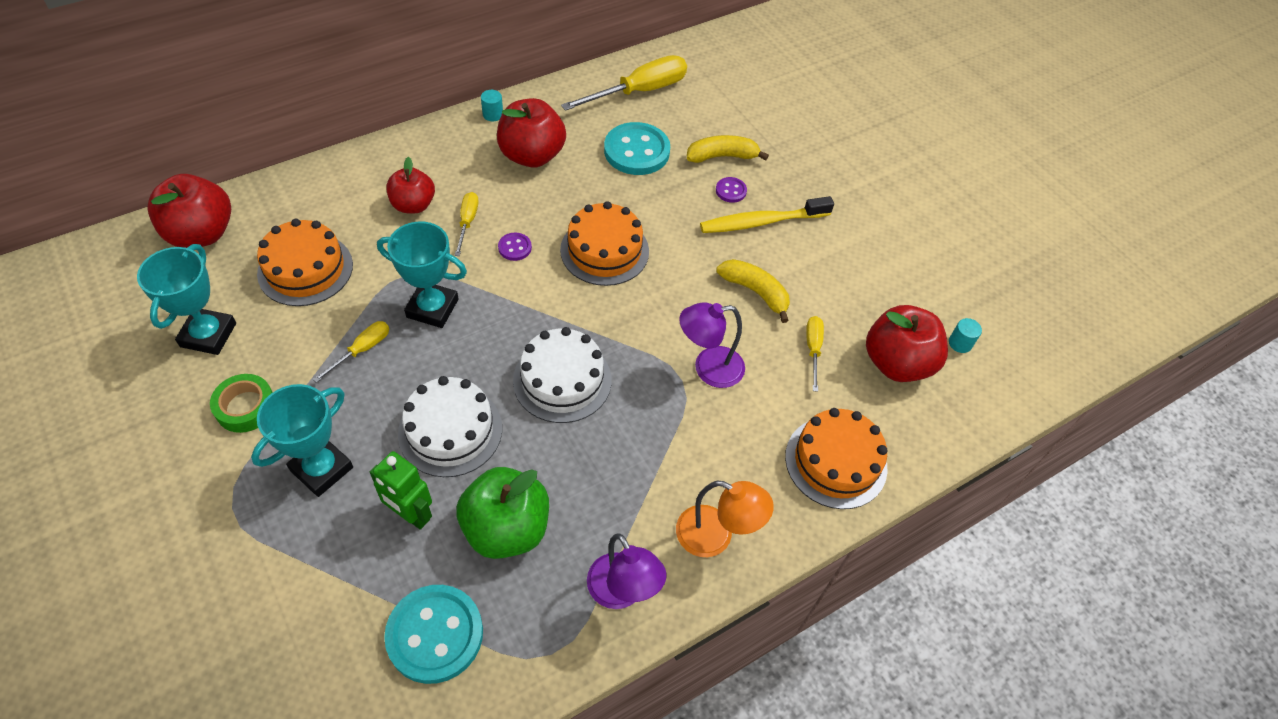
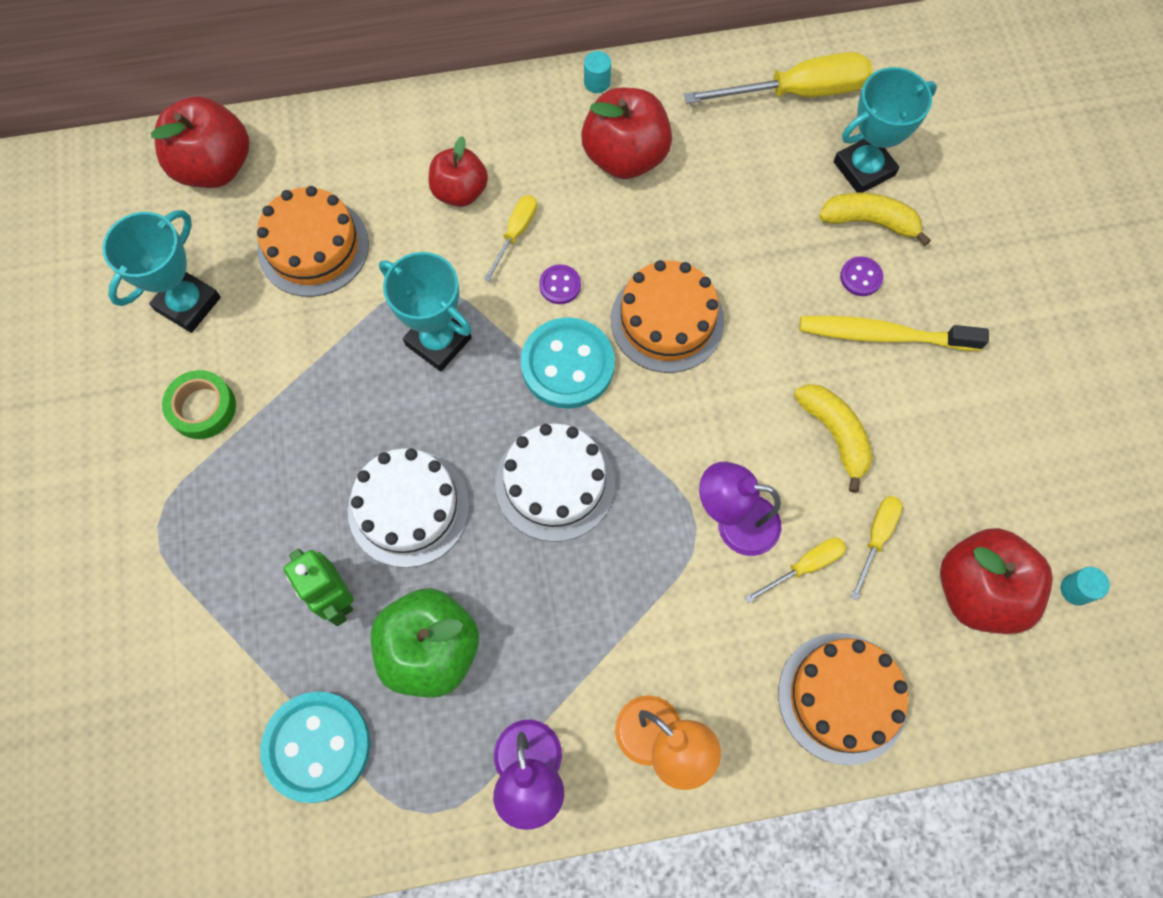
camera: 25 degrees right, 15 degrees up
turquoise trophy [251,384,353,497] -> turquoise trophy moved to [834,67,937,193]
yellow screwdriver [313,321,389,383] -> yellow screwdriver moved to [745,538,846,603]
turquoise button [604,122,670,175] -> turquoise button moved to [521,317,615,409]

